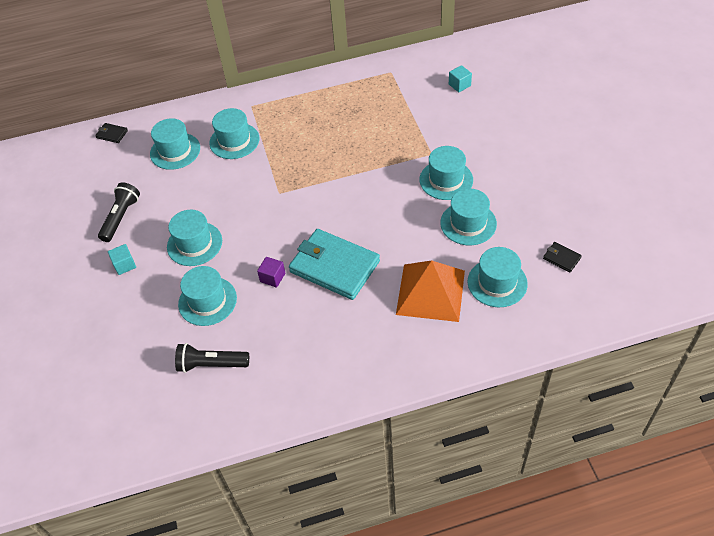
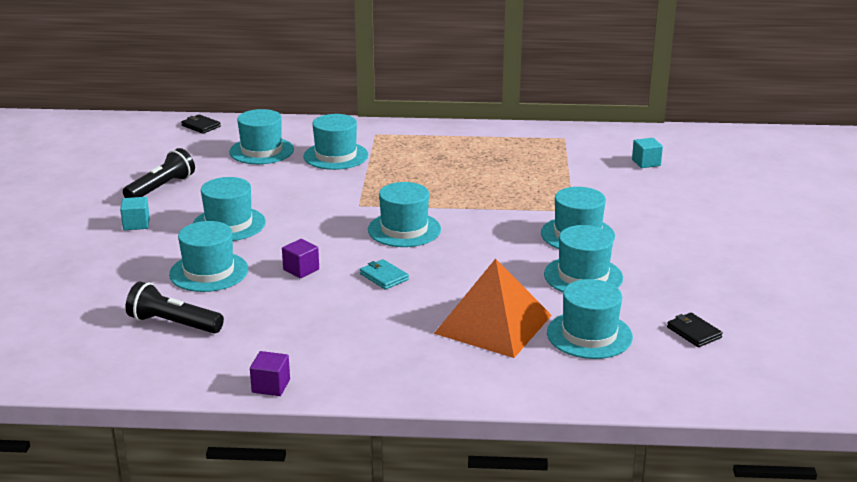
camera: 15 degrees right, 25 degrees down
turquoise wallet [289,229,380,300] -> turquoise wallet [360,259,409,290], size x0.41
none -> purple cube [250,351,290,396]
none -> turquoise hat [368,182,441,247]

